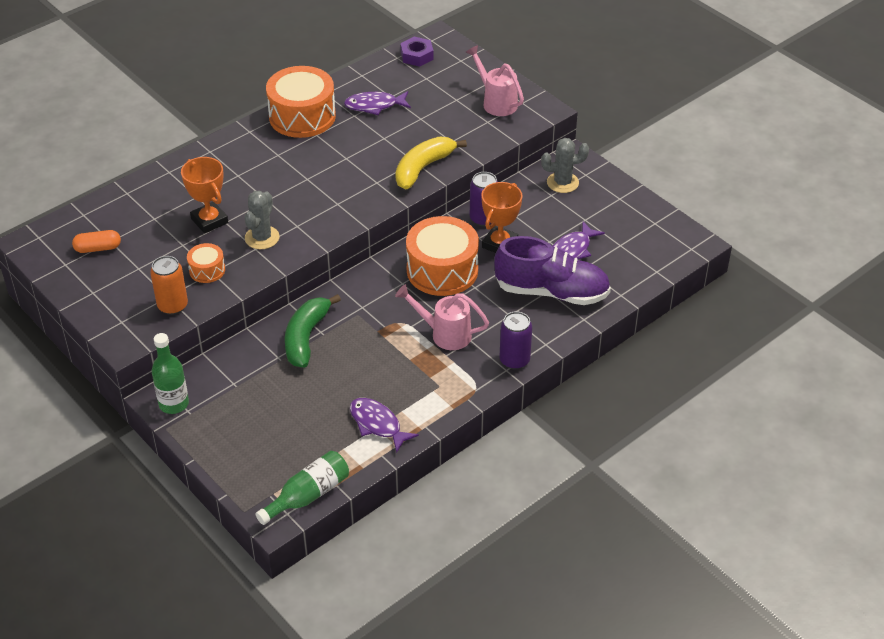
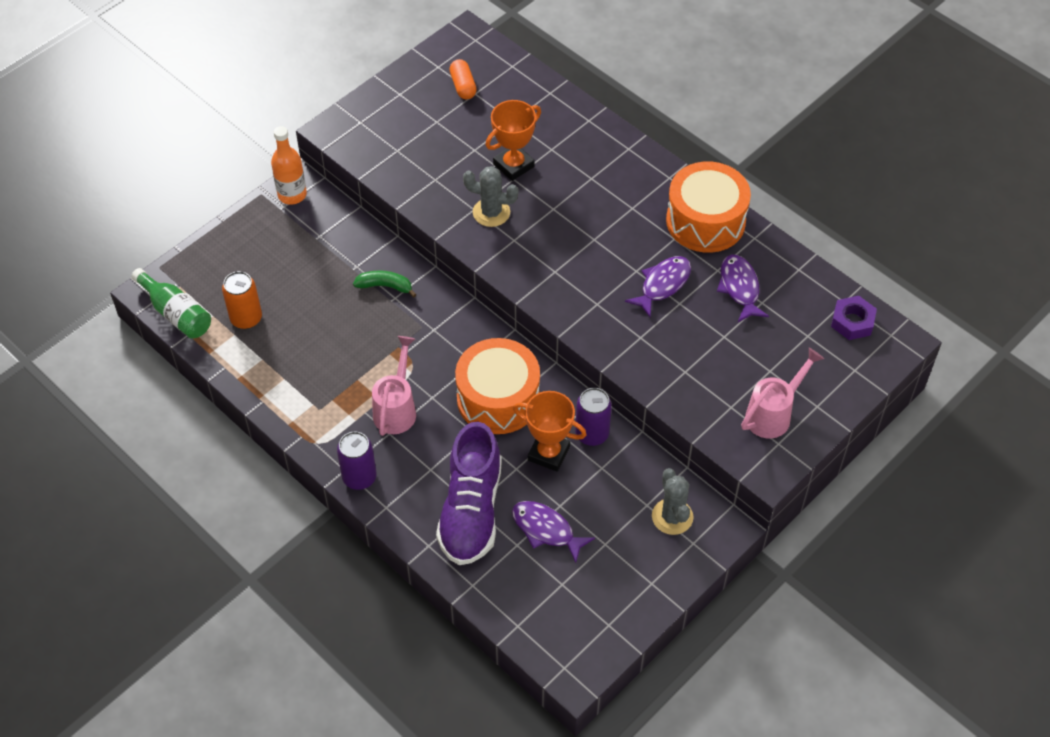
camera: 85 degrees right, 10 degrees up
orange can [150,256,188,315] -> orange can moved to [222,271,262,329]
green bottle [152,333,189,414] -> orange bottle [271,126,307,205]
orange drum [187,243,225,283] -> none
green banana [285,294,341,368] -> green banana [353,270,417,298], size x0.61
purple fish [350,398,419,453] -> purple fish moved to [625,256,691,317]
yellow banana [395,137,467,189] -> none

